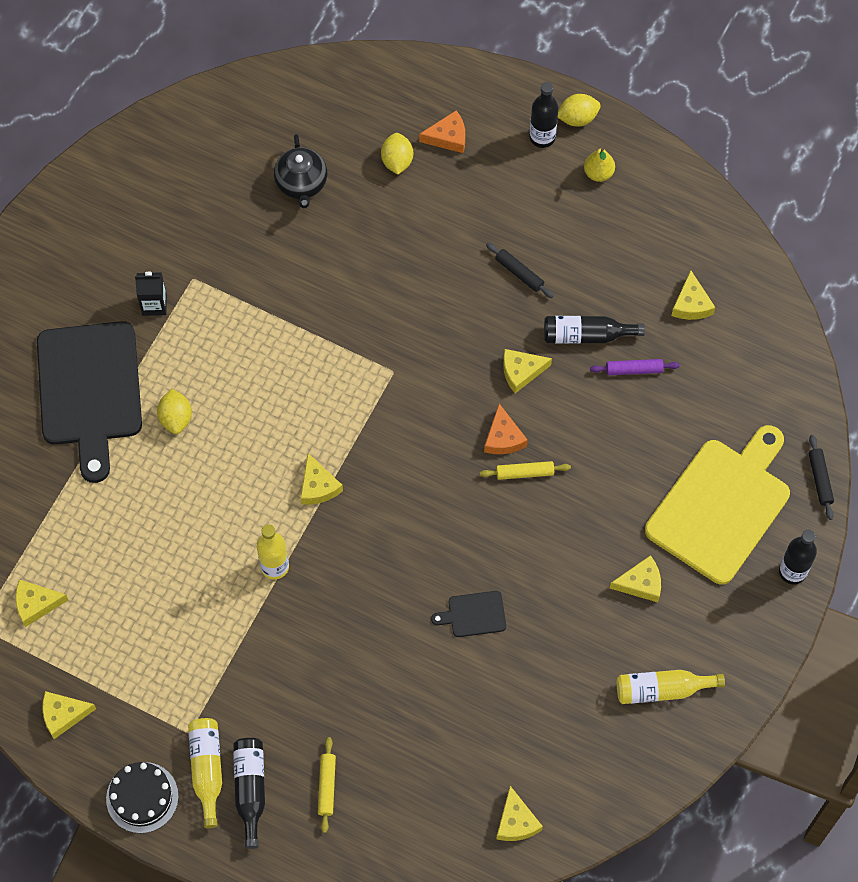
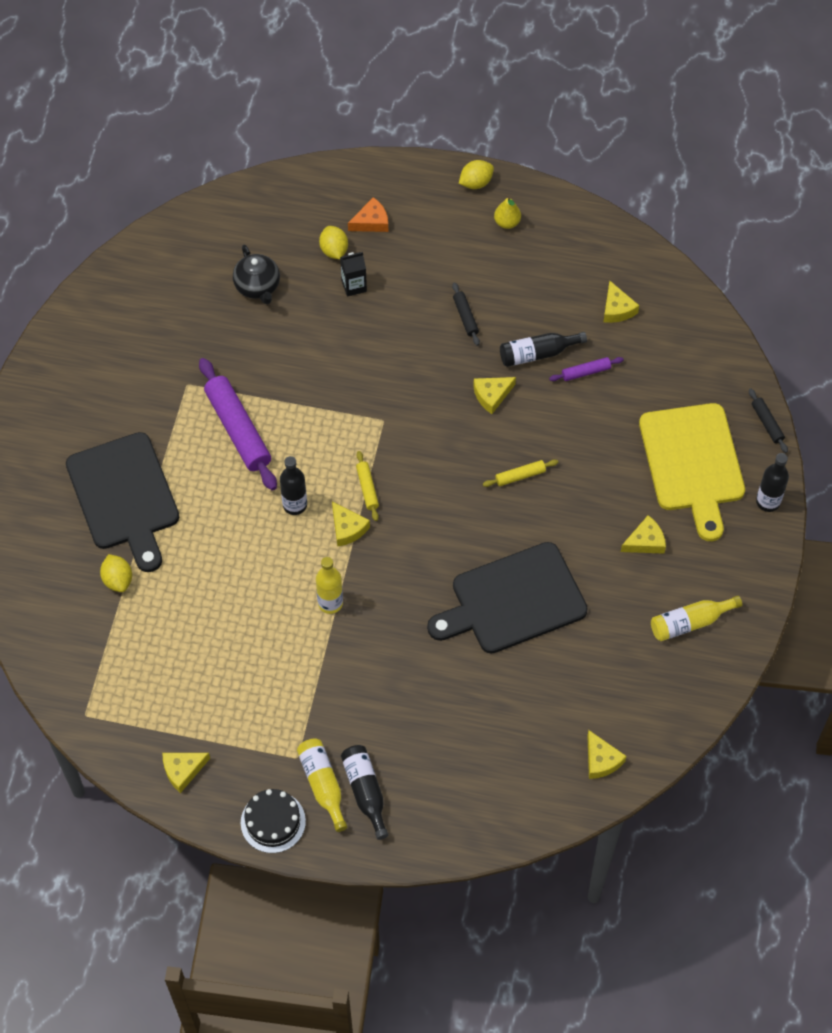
camera: 15 degrees left, 5 degrees down
yellow cheese [15,580,68,627] -> none
black carton [135,271,167,316] -> black carton moved to [340,252,367,297]
yellow lemon [157,389,192,434] -> yellow lemon moved to [100,554,132,592]
yellow rolling pin [318,737,336,833] -> yellow rolling pin moved to [356,451,379,521]
black cutting board [431,591,506,637] -> black cutting board [427,542,588,654], size x2.42
orange cheese [484,404,528,454] -> none
black rolling pin [486,243,554,298] -> black rolling pin turned 45 degrees clockwise [452,283,480,346]
black bottle [530,82,559,148] -> black bottle moved to [280,456,307,515]
yellow cutting board [645,425,790,585] -> yellow cutting board turned 150 degrees clockwise [639,403,745,541]
none -> purple rolling pin [199,358,277,491]

